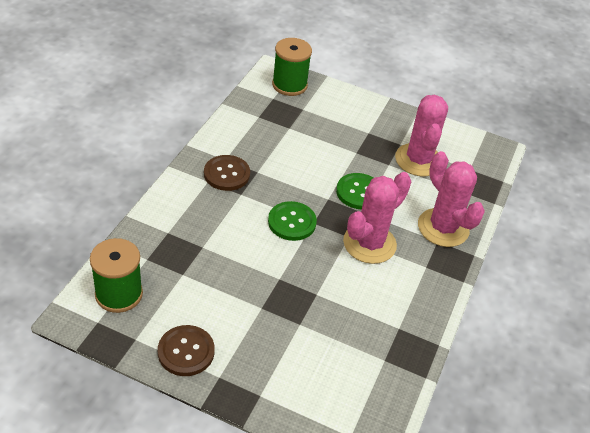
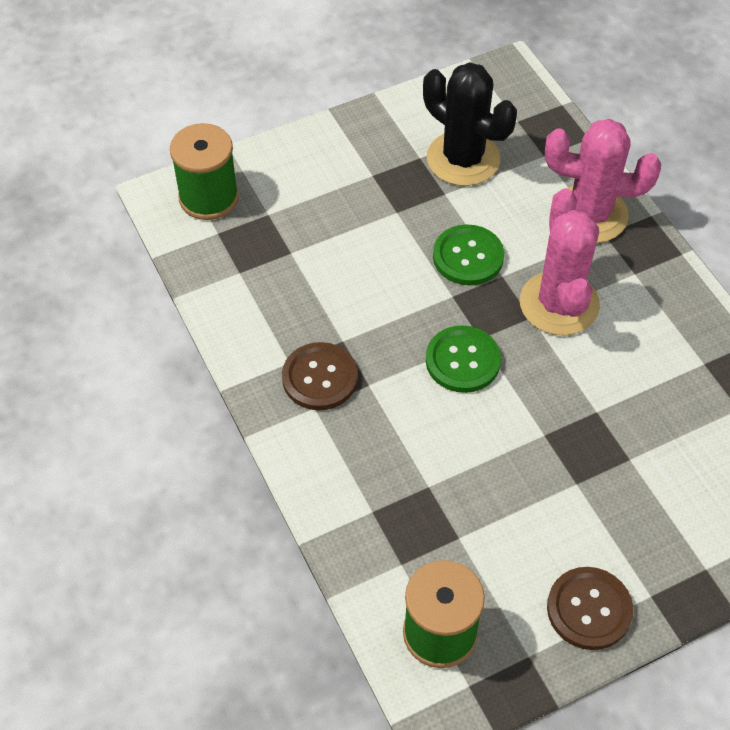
camera: 45 degrees left, 10 degrees up
pink cactus [395,95,448,176] -> black cactus [423,62,517,186]

